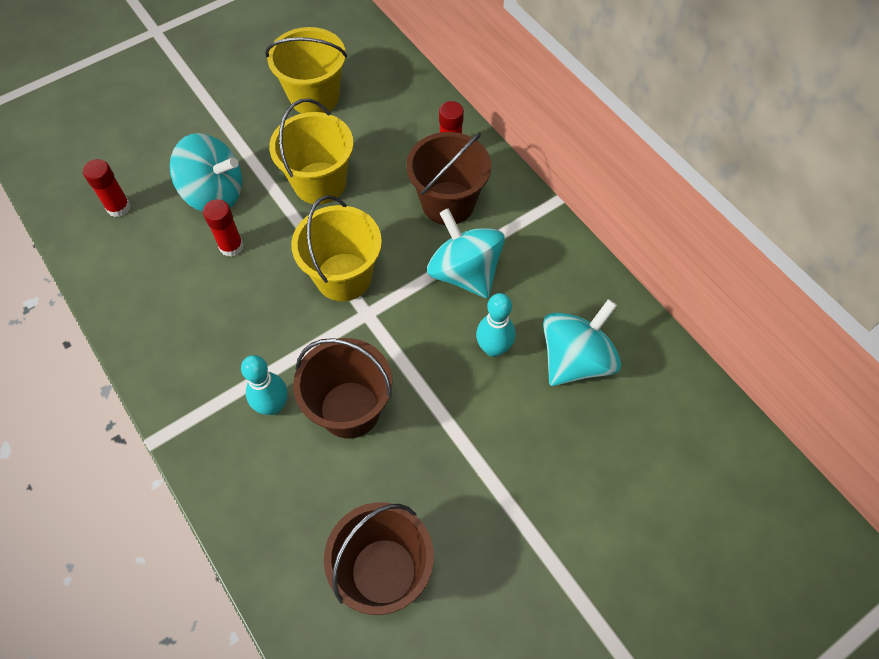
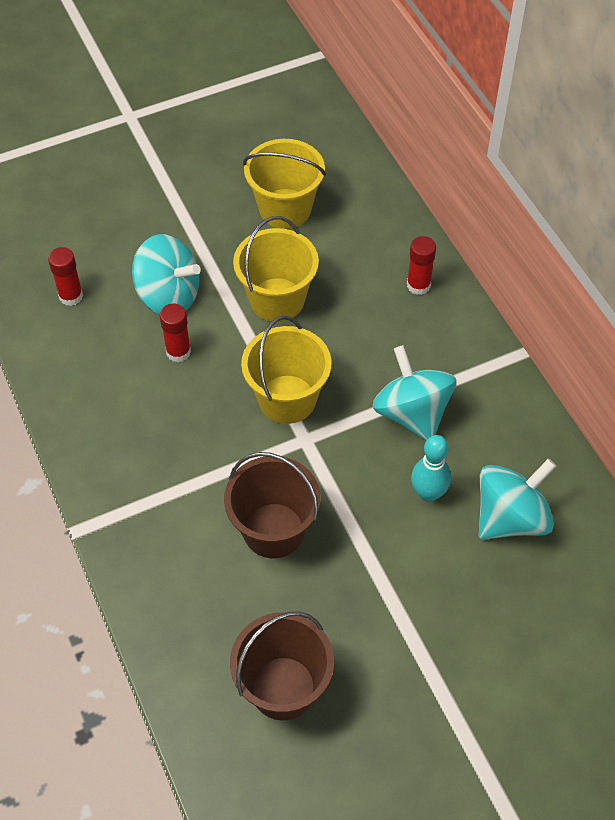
camera: 10 degrees right, 5 degrees down
turquoise bowling pin [241,355,288,415] -> none
brown bucket [406,132,491,225] -> none

